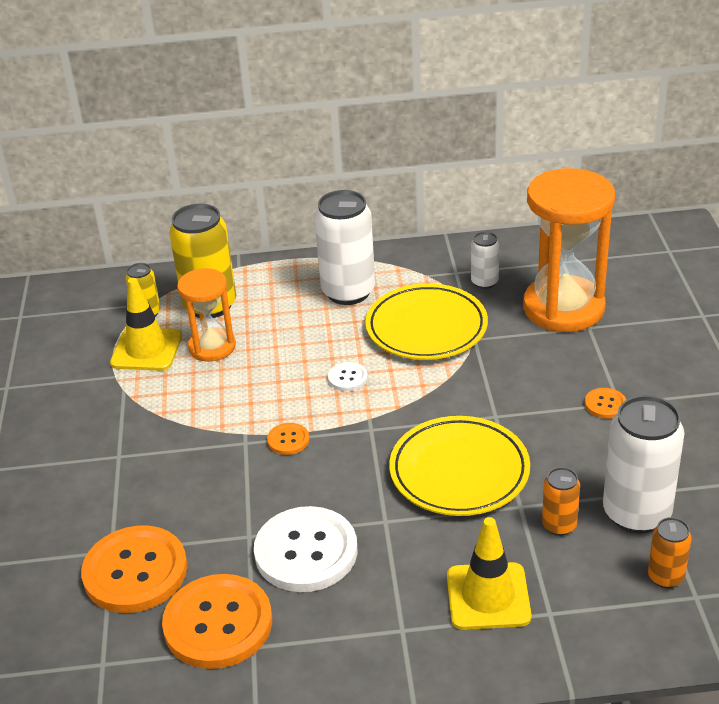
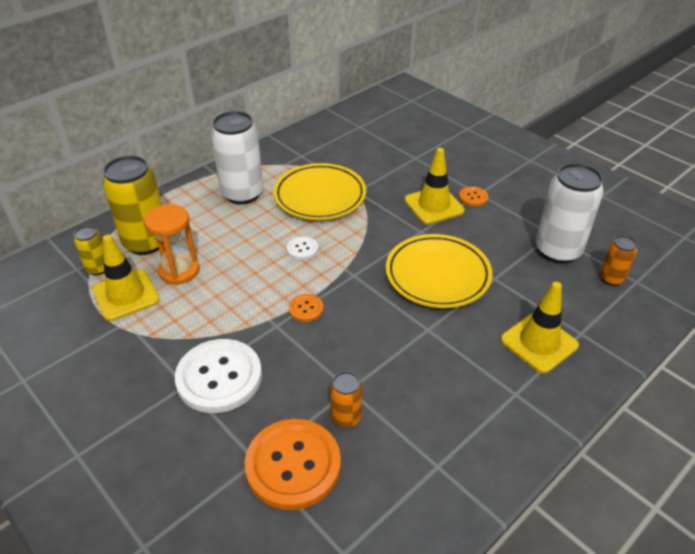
camera: 40 degrees left, 5 degrees up
orange button [162,574,272,669] -> none
white button [254,506,358,592] -> white button moved to [175,339,262,413]
white can [471,232,499,289] -> none
orange hourglass [523,168,615,332] -> none
orange can [542,467,580,536] -> orange can moved to [330,371,362,428]
none -> yellow traffic cone [404,148,465,224]

